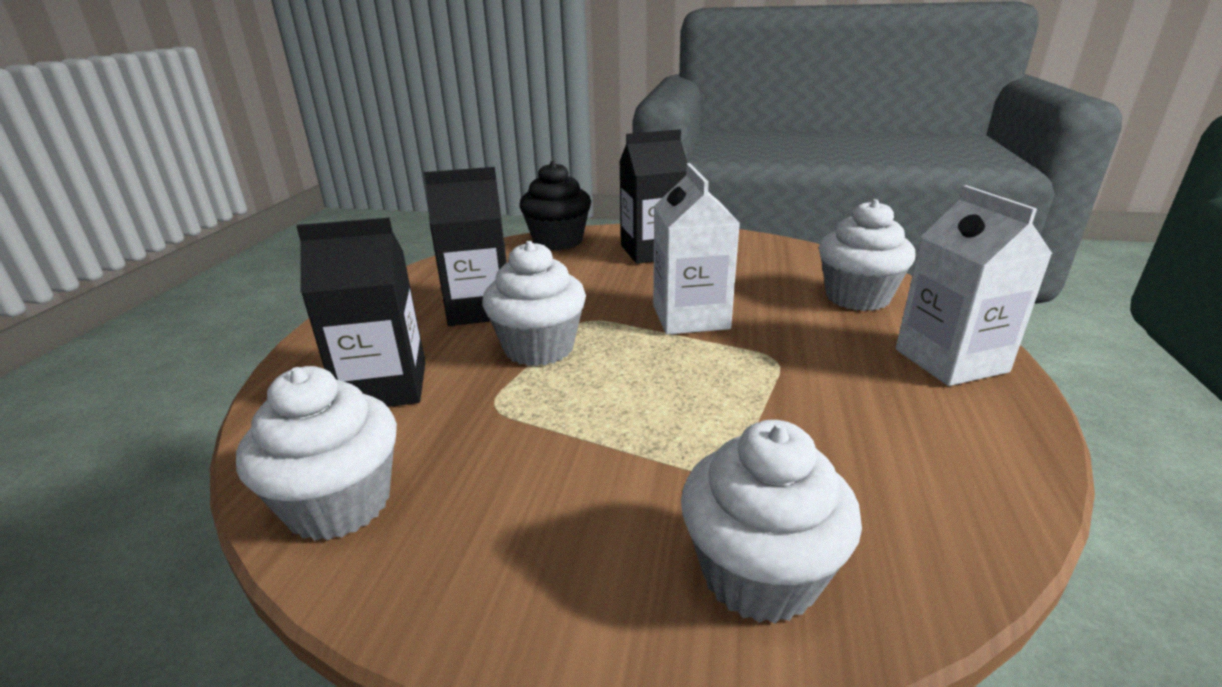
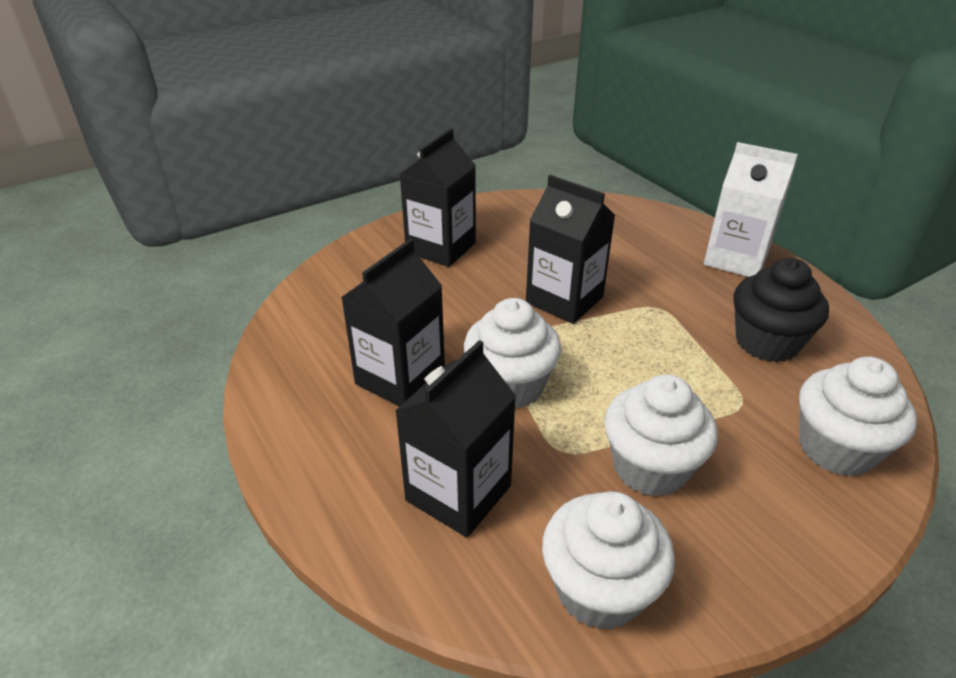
camera: 45 degrees left, 10 degrees up
black cupcake [520,161,591,250] -> black cupcake moved to [733,258,829,363]
white carton [653,163,740,335] -> black carton [526,175,615,324]
white cupcake [819,199,916,311] -> white cupcake moved to [605,374,718,497]

